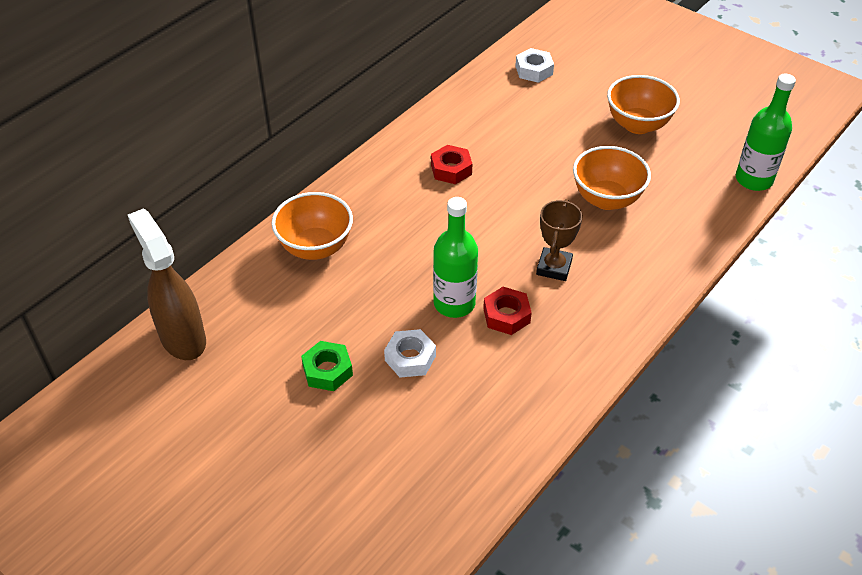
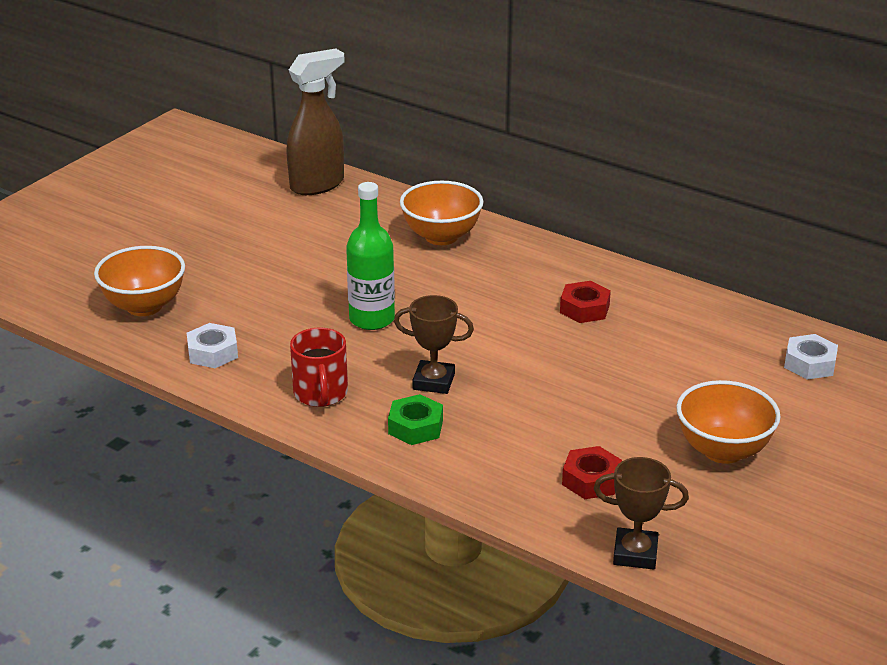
camera: 85 degrees right, 15 degrees down
green nut [301,341,353,391] -> green nut moved to [388,394,443,445]
white nut [384,329,436,378] -> white nut moved to [187,323,238,368]
red nut [483,287,532,335] -> red nut moved to [562,446,622,499]
orange bowl [573,146,651,210] -> orange bowl moved to [94,246,185,316]
green bottle [736,74,796,191] -> brown trophy [594,457,689,570]
none -> red mug [290,327,348,407]

